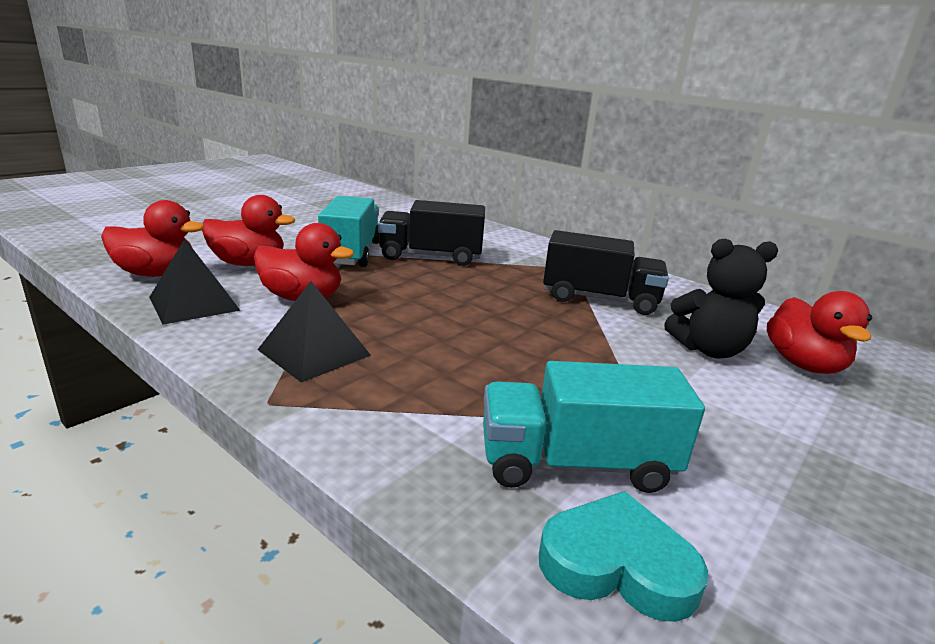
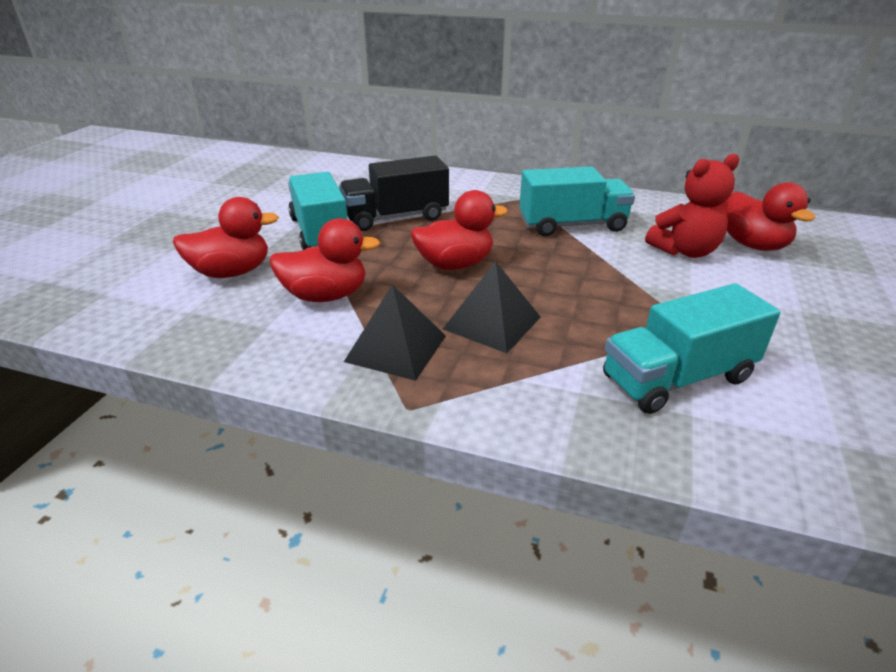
camera: 20 degrees left, 10 degrees up
red duck [101,200,204,277] -> red duck moved to [411,190,508,270]
black pyramid [149,239,241,325] -> black pyramid moved to [443,261,541,353]
turquoise heart [539,491,708,622] -> none
black truck [543,230,669,315] -> turquoise truck [519,166,635,236]
black teddy bear [664,239,778,359] -> red teddy bear [645,154,739,258]

